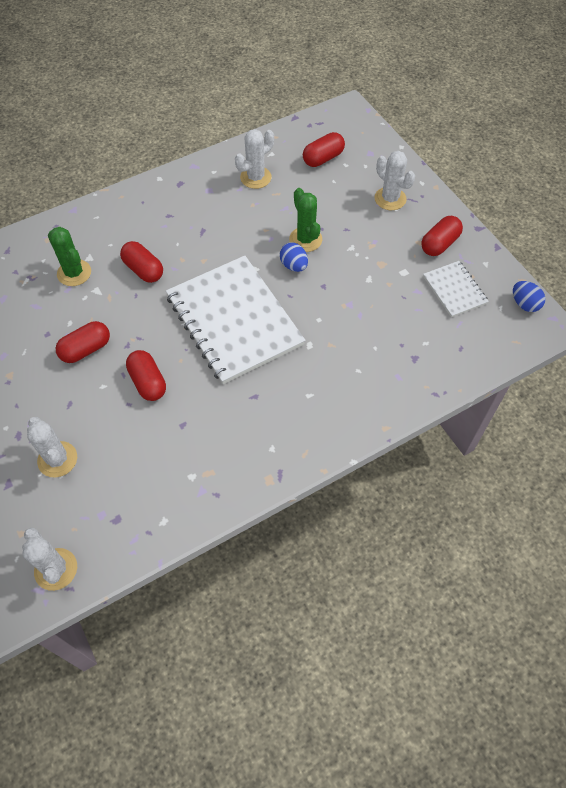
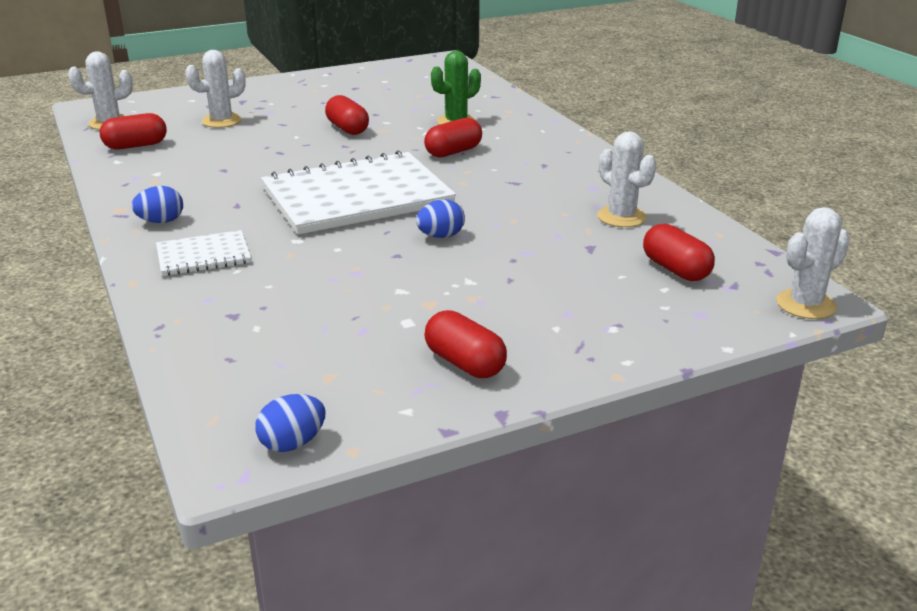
camera: 95 degrees right, 30 degrees down
red capsule [126,350,166,401] -> red capsule moved to [100,113,167,149]
green cactus [289,188,322,252] -> none
white cactus [375,151,415,210] -> white cactus moved to [776,207,850,319]
white notebook [423,261,489,317] -> white notebook moved to [156,230,251,276]
none -> blue egg [131,186,183,223]

